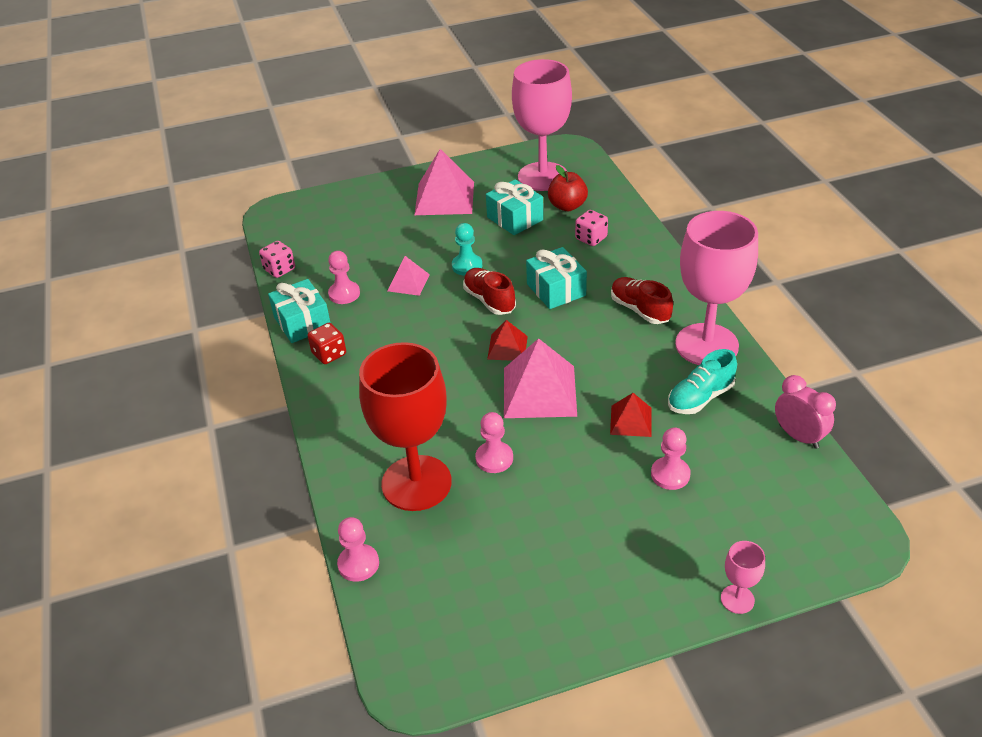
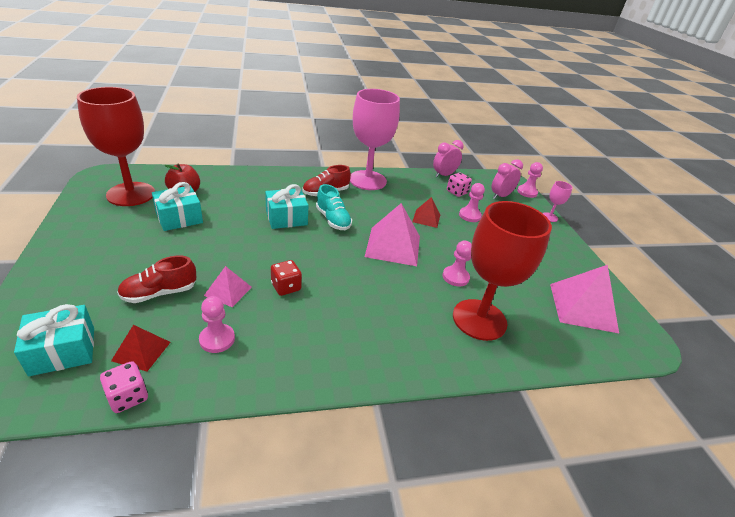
camera: 90 degrees left, 5 degrees down
turquoise gift [268,279,330,343] -> turquoise gift moved to [14,304,94,376]
red dice [308,323,346,364] -> red dice moved to [271,260,302,296]
pink pawn [337,517,379,582] -> pink pawn moved to [517,162,543,198]
pink pyramid [414,149,474,215] -> pink pyramid moved to [550,265,619,333]
turquoise pawn [452,223,482,276] -> none
red shoe [463,268,516,315] -> red shoe moved to [117,256,196,303]
red pyramid [487,320,528,361] -> red pyramid moved to [111,325,171,372]
pink goblet [512,59,572,191] -> red goblet [77,87,155,206]
pink dice [575,210,608,246] -> pink dice moved to [447,173,472,197]
turquoise shoe [668,349,737,414] -> turquoise shoe moved to [316,184,352,230]
none -> pink clock [492,159,523,199]

